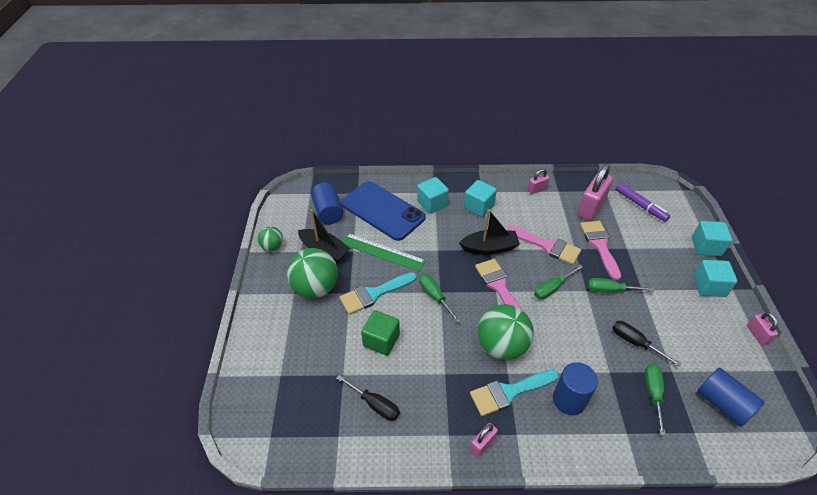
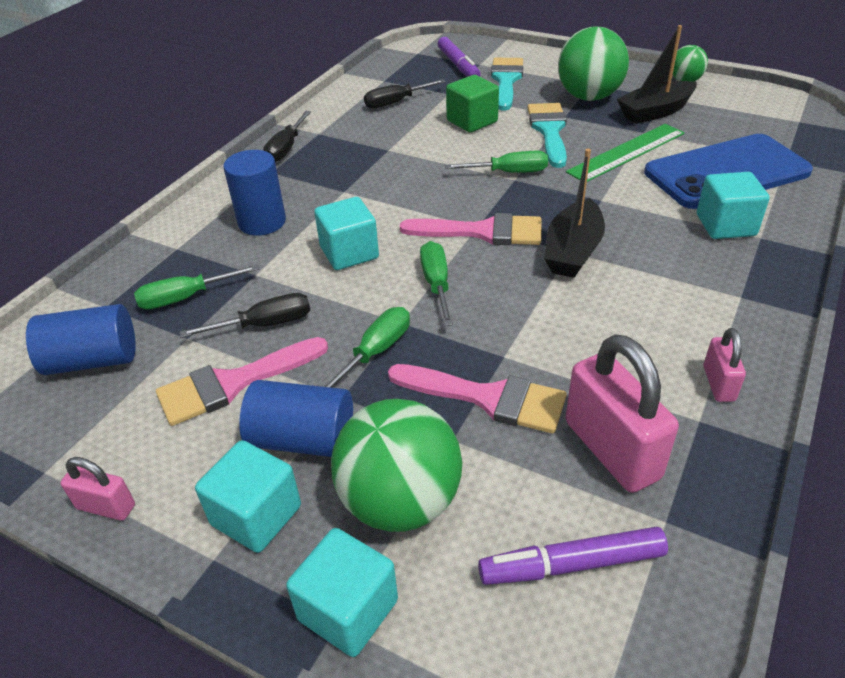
camera: 120 degrees right, 5 degrees down
blue cylinder [311,183,343,224] -> blue cylinder moved to [239,380,353,457]
turquoise cube [464,180,497,217] -> turquoise cube moved to [314,197,379,270]
turquoise brush [470,370,559,416] -> turquoise brush moved to [491,58,523,110]
pink padlock [470,423,498,457] -> black screwdriver [263,111,311,162]
green ball [478,304,534,360] -> green ball moved to [331,399,462,532]
pink brush [507,226,581,265] -> pink brush moved to [156,337,328,426]
green screwdriver [645,363,666,436] -> green screwdriver turned 120 degrees clockwise [134,265,259,309]
none -> purple marker [438,37,481,77]

